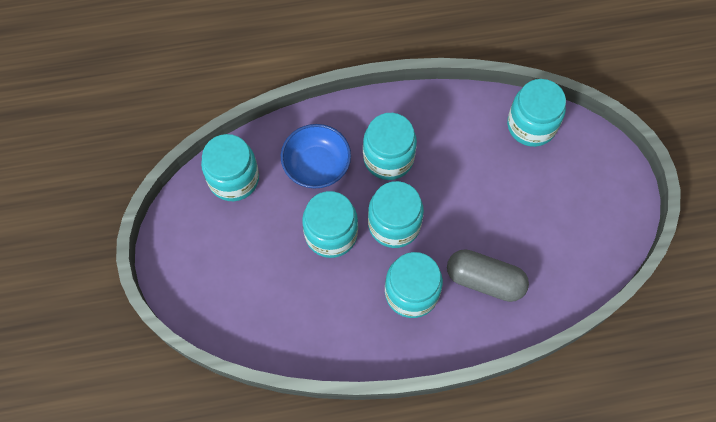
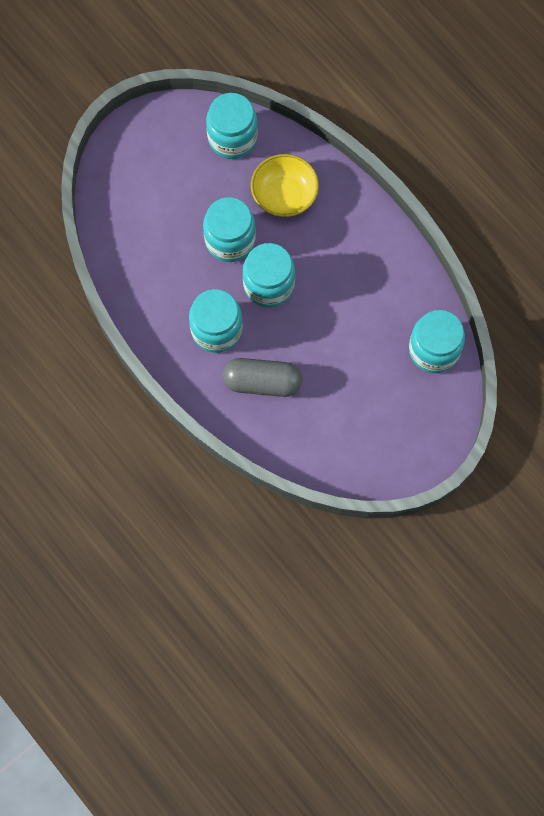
camera: 60 degrees right, 5 degrees up
blue bowl [281,124,351,188] -> yellow bowl [251,154,319,217]
turquoise jar [363,113,417,180] -> none
grey capsule [447,249,529,302] -> grey capsule turned 75 degrees counterclockwise [223,358,302,397]

